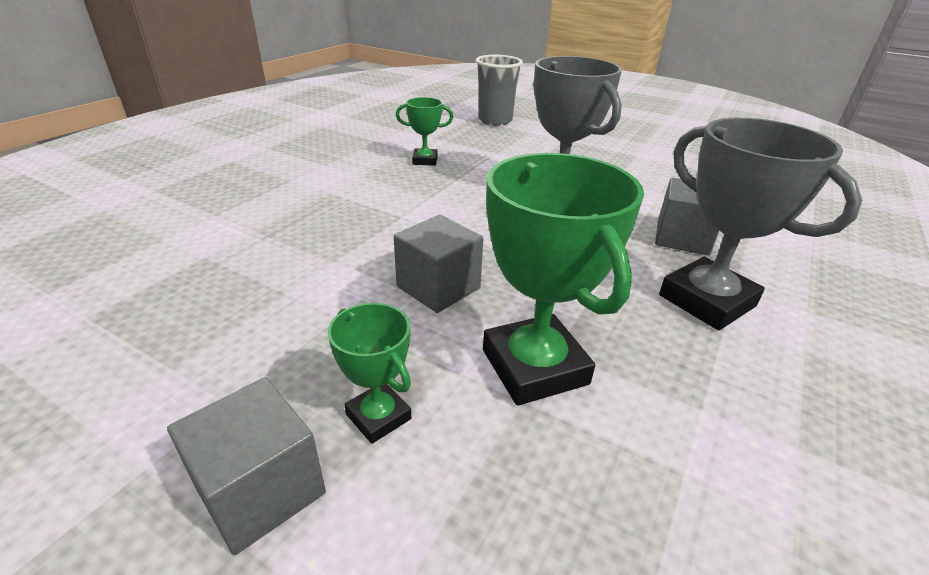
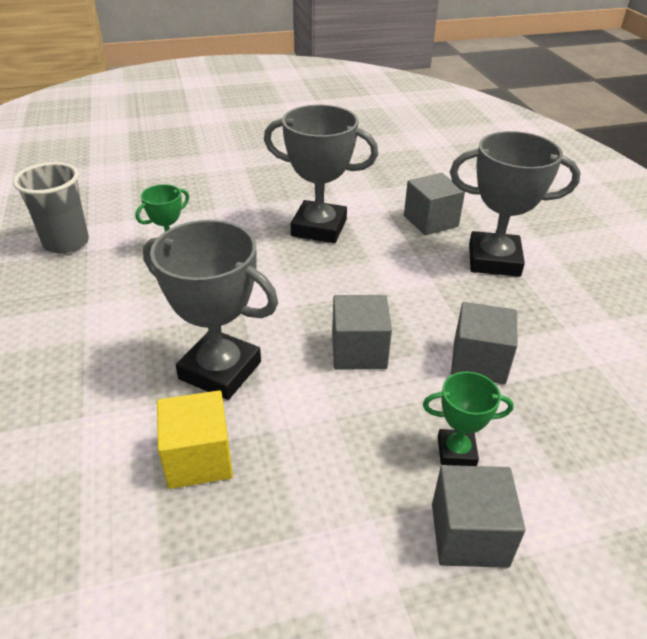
camera: 45 degrees left, 5 degrees up
grey cup [476,55,523,126] -> grey cup moved to [13,162,89,254]
green trophy [483,153,644,406] -> grey cube [451,302,517,384]
none -> grey trophy [143,220,278,400]
none -> yellow cube [157,390,233,489]

